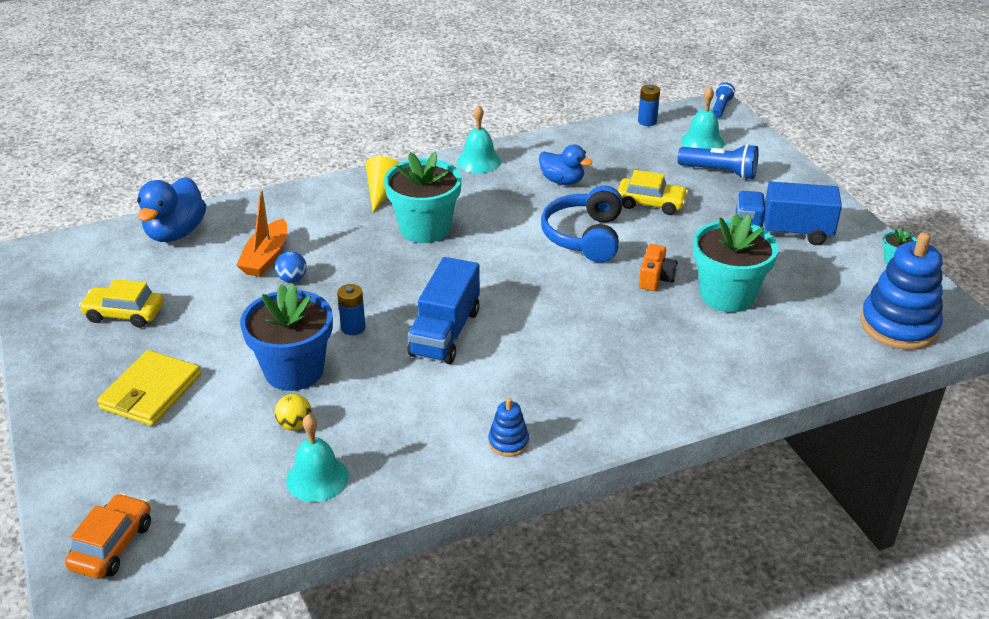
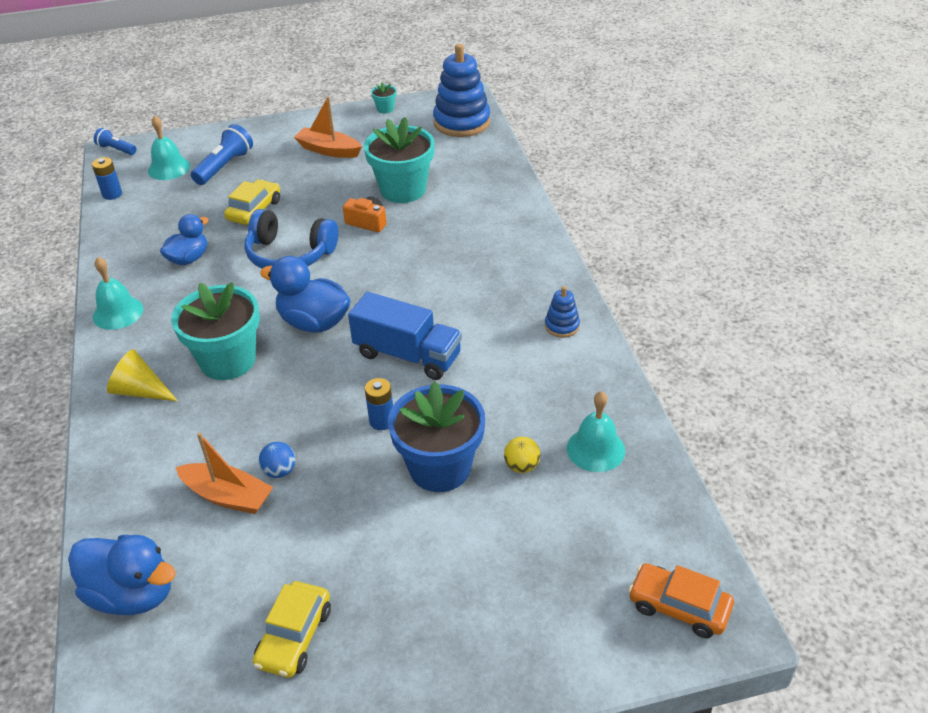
camera: 80 degrees left, 5 degrees up
yellow wallet [97,350,201,426] -> none
blue truck [736,182,842,245] -> orange boat [294,96,362,158]
none -> blue duck [260,256,351,332]

